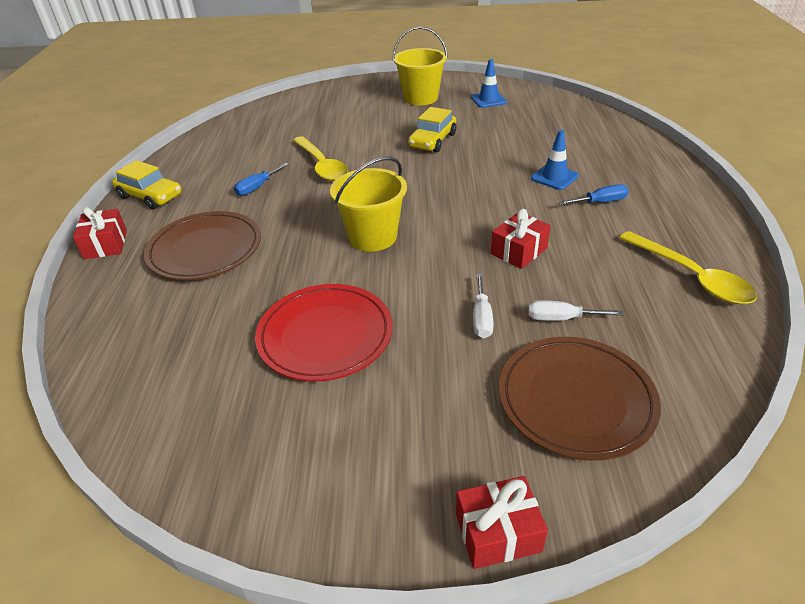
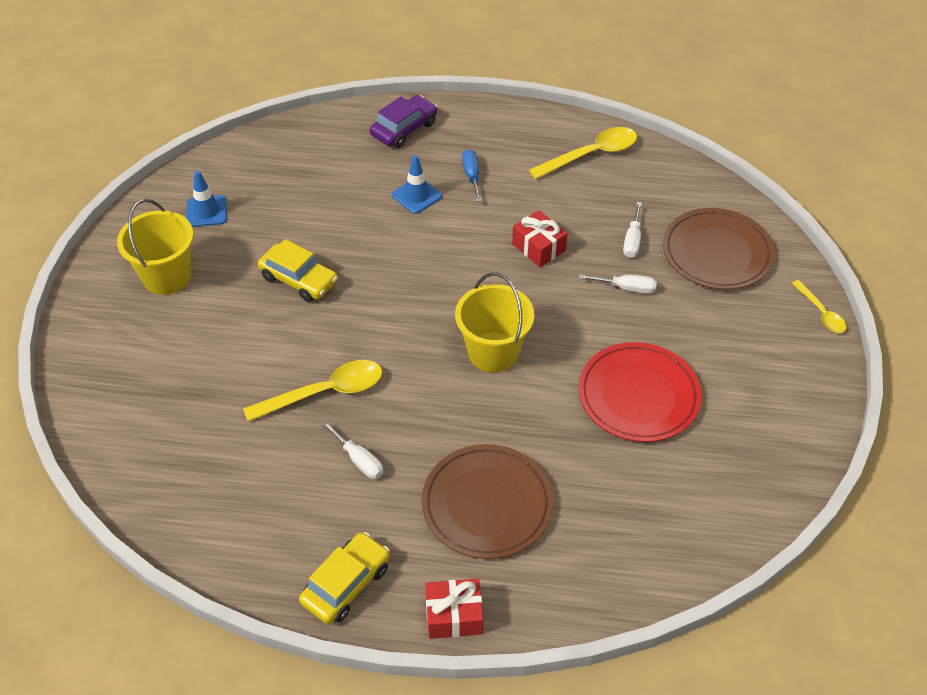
camera: 85 degrees left, 10 degrees up
blue screwdriver [234,163,289,196] -> white screwdriver [322,421,384,479]
red gift [456,476,548,569] -> yellow spoon [792,280,846,333]
none -> purple car [370,95,437,148]

